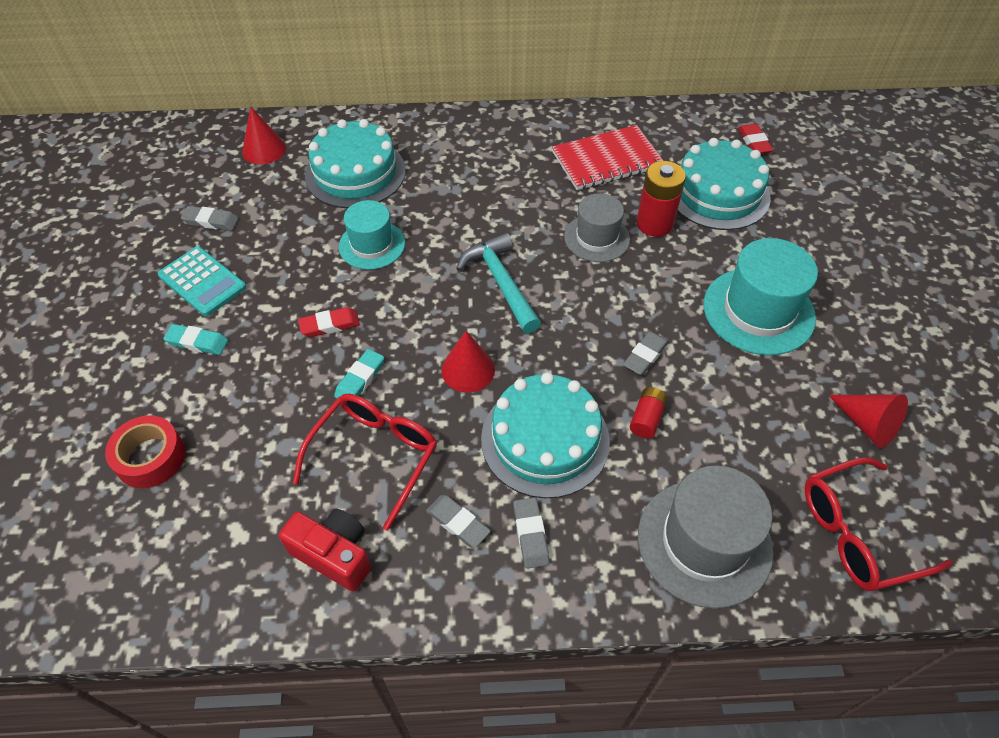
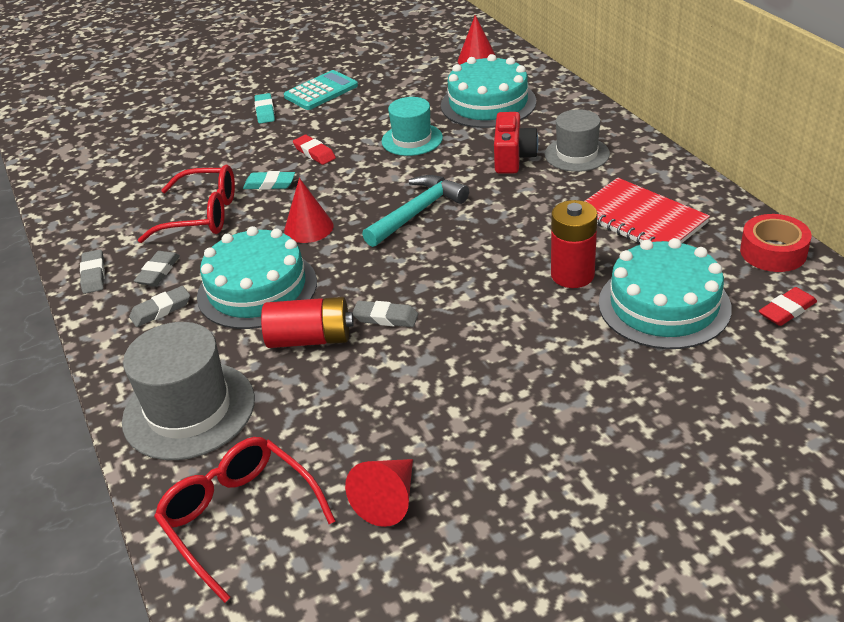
camera: 70 degrees right, 15 degrees down
red tape [105,415,185,488] -> red tape moved to [740,214,811,272]
turquoise calculator [158,246,246,316] -> turquoise calculator turned 150 degrees counterclockwise [284,70,358,110]
grey eraser [181,206,239,231] -> grey eraser moved to [80,249,105,294]
red camera [279,509,371,592] -> red camera moved to [494,112,539,174]
grey hat [564,193,630,262] -> grey hat moved to [545,109,610,172]
red battery [630,387,668,438] -> red battery [261,297,354,348], size x1.72
turquoise hat [704,238,818,355] -> none

